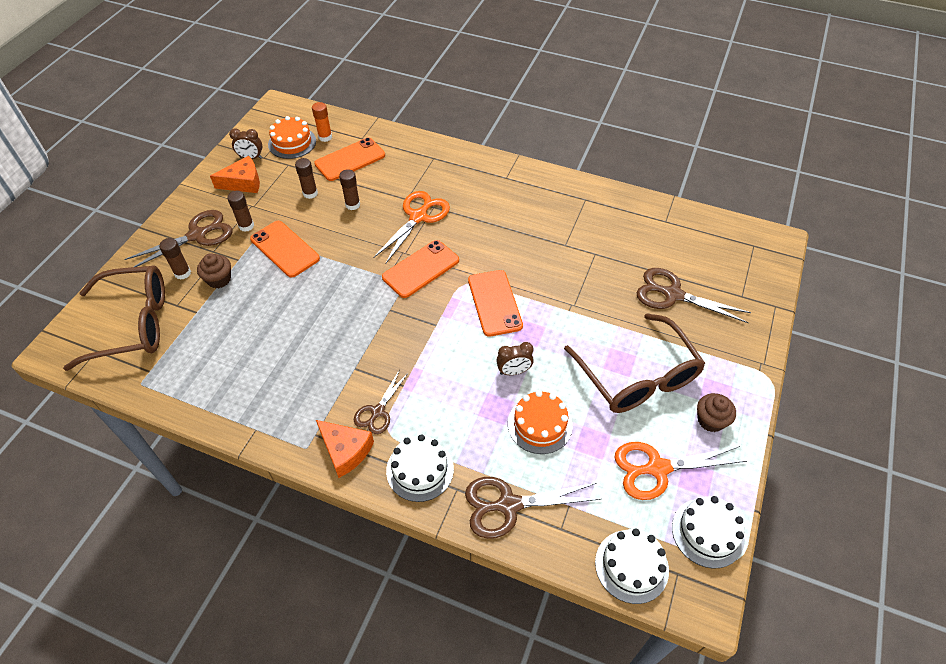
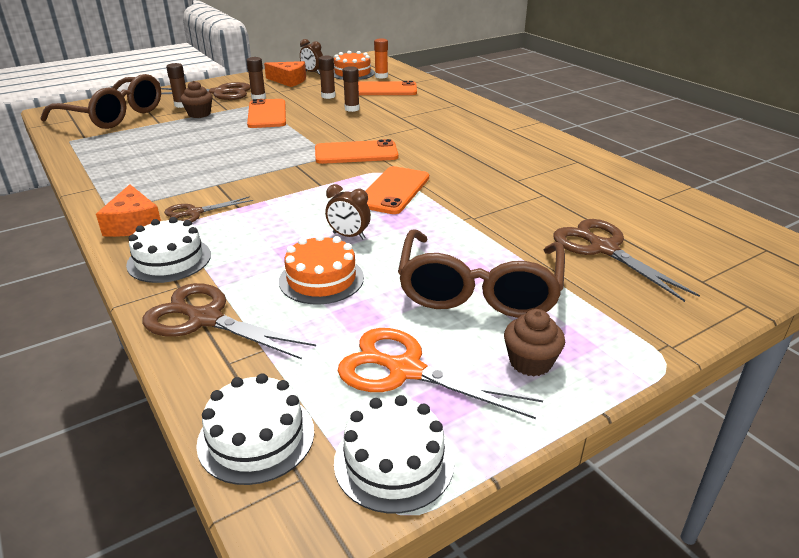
camera: 35 degrees right, 20 degrees down
orange scissors [373,191,450,264] -> none

